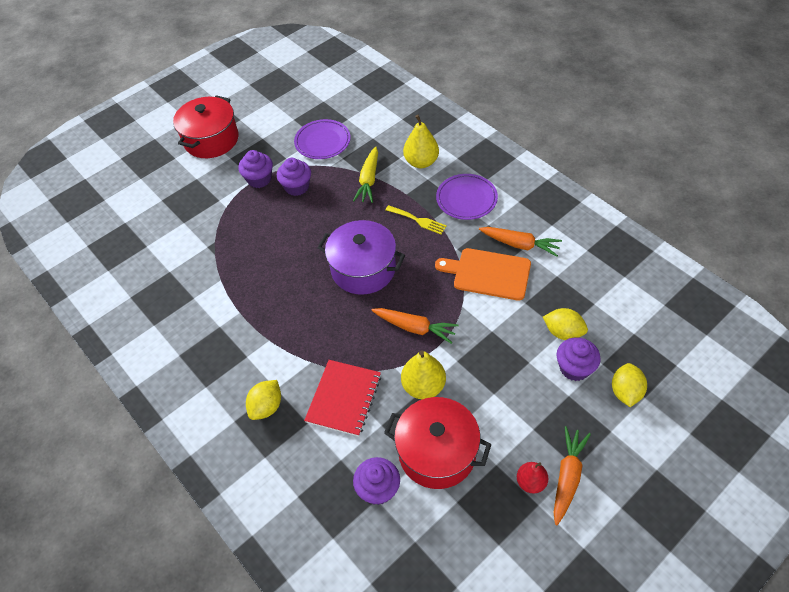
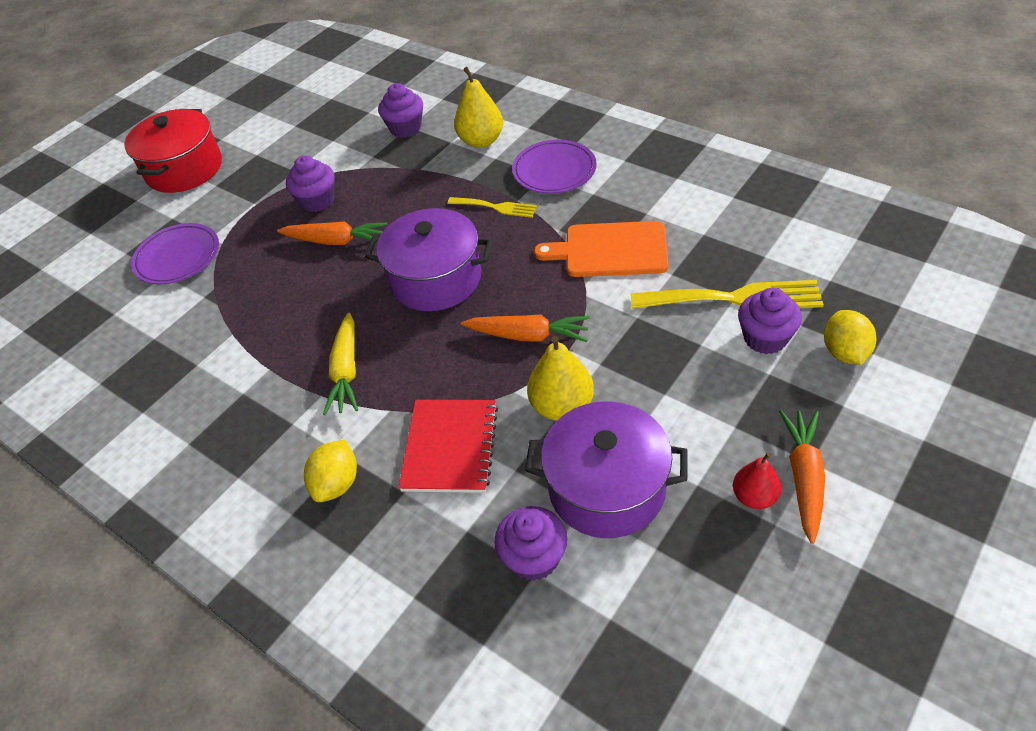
camera: 10 degrees left, 5 degrees down
purple cupcake [238,150,273,188] -> purple cupcake moved to [378,83,423,138]
purple plate [294,119,351,159] -> purple plate moved to [131,223,219,284]
yellow carrot [353,147,378,203] -> yellow carrot moved to [323,313,358,415]
red pot [384,397,492,489] -> purple pot [525,401,688,538]
orange carrot [479,227,562,257] -> orange carrot moved to [277,221,387,245]
yellow lemon [543,308,588,340] -> yellow fork [630,280,824,309]

